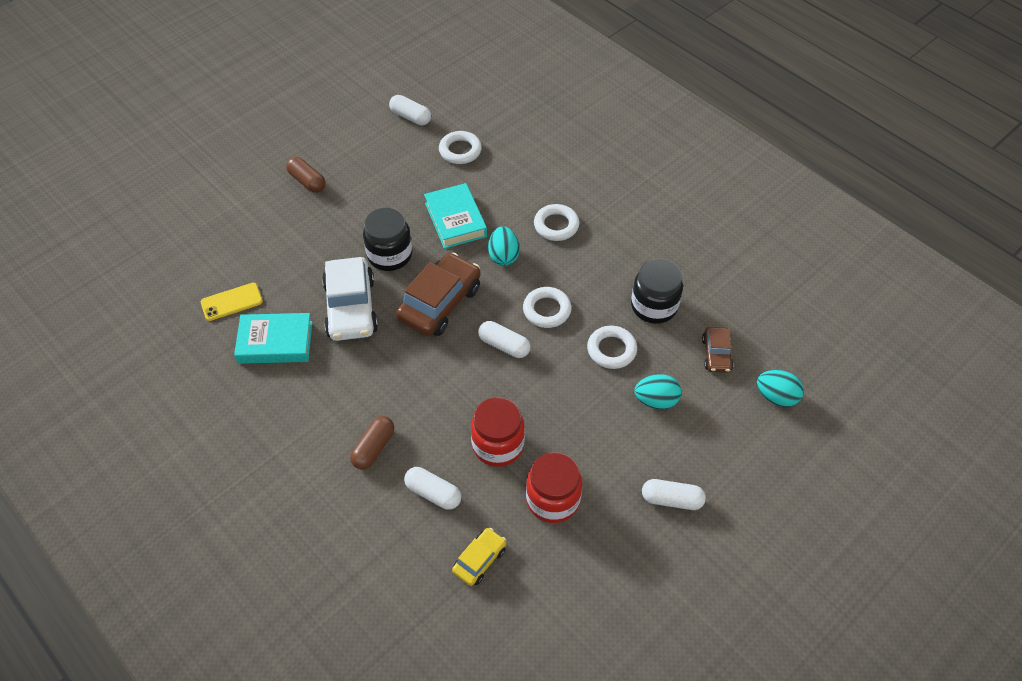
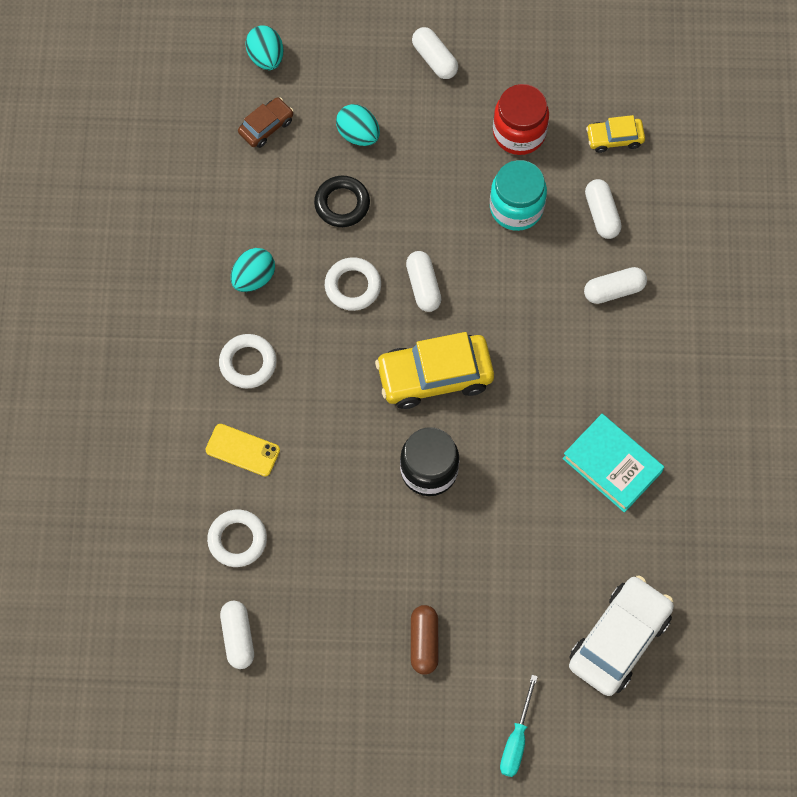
camera: 135 degrees left, 15 degrees up
yellow phone [201,283,263,321] -> yellow phone moved to [205,424,280,476]
white car [322,257,378,341] -> white car moved to [569,575,674,696]
brown capsule [350,416,394,470] -> white capsule [584,267,647,304]
brown car [396,252,481,336] -> yellow car [375,332,494,409]
turquoise book [424,183,487,249] -> none
red jar [471,397,525,467] -> turquoise jar [490,160,547,231]
turquoise egg [488,226,520,266] -> turquoise egg moved to [231,248,275,292]
white ring [587,326,637,369] -> black ring [314,176,370,227]
black jar [631,259,683,324] -> none
none -> turquoise screwdriver [500,675,538,777]

